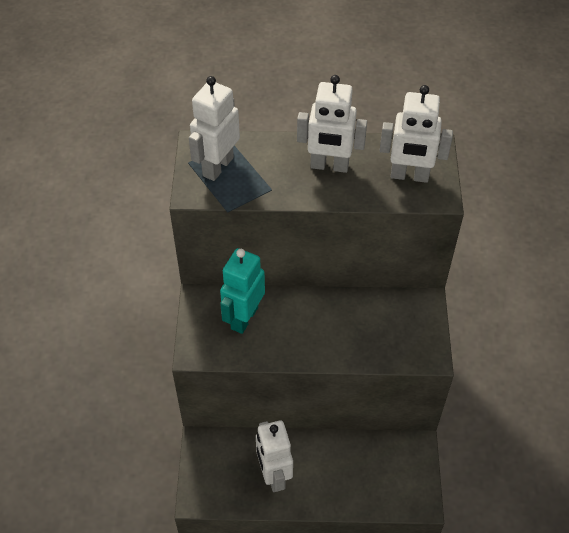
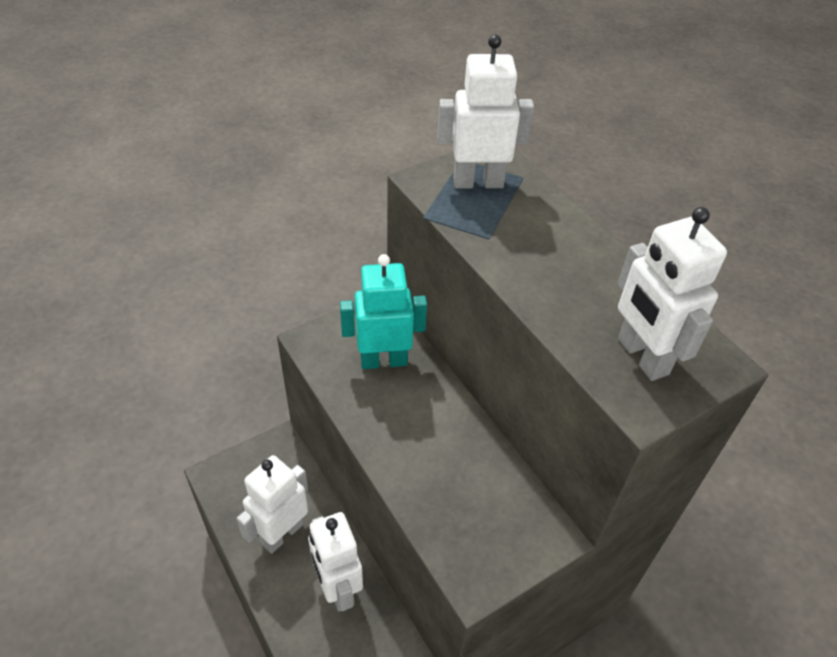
camera: 55 degrees right, 5 degrees down
white robot [297,75,367,173] -> white robot moved to [308,512,363,611]

